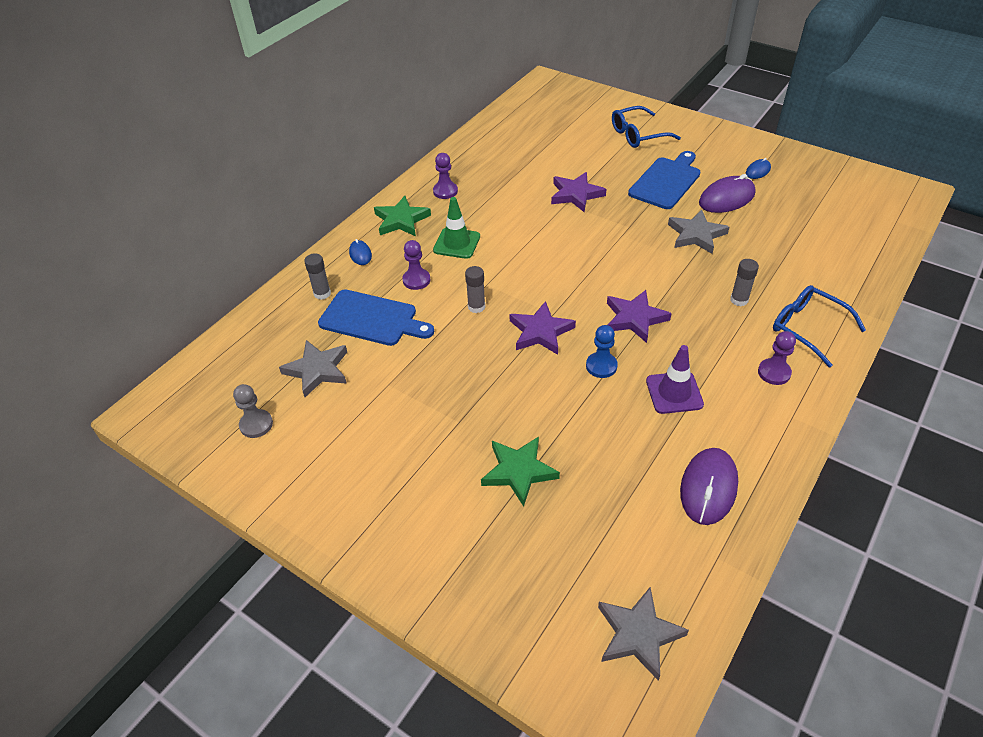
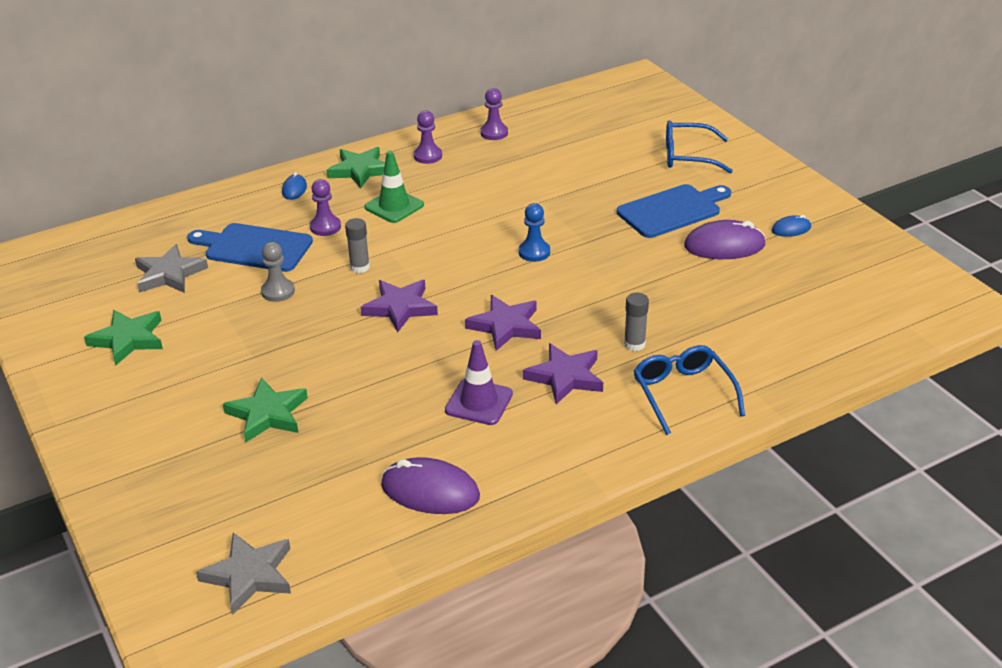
camera: 25 degrees right, 10 degrees down
grey pawn [233,384,273,438] -> grey pawn moved to [261,242,295,302]
grey glue stick [304,253,331,300] -> none
blue cutting board [318,289,434,346] -> blue cutting board turned 150 degrees clockwise [187,223,313,272]
purple star [551,172,606,212] -> purple star moved to [523,343,603,404]
blue pawn [586,325,618,378] -> blue pawn moved to [518,203,550,262]
grey star [668,210,729,254] -> none
purple mouse [680,448,738,525] -> purple mouse turned 60 degrees clockwise [381,457,480,514]
purple pawn [758,331,796,385] -> purple pawn moved to [480,88,508,140]
none -> green star [84,310,163,365]

